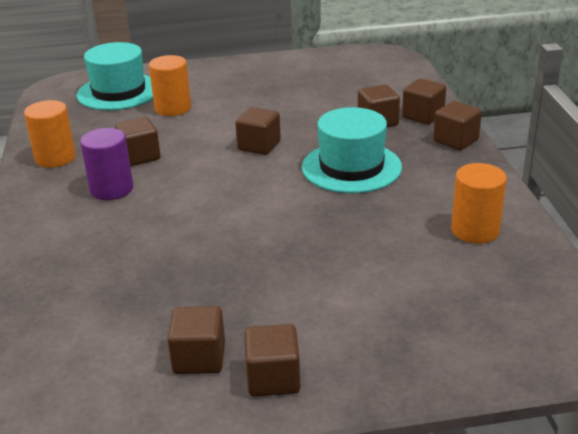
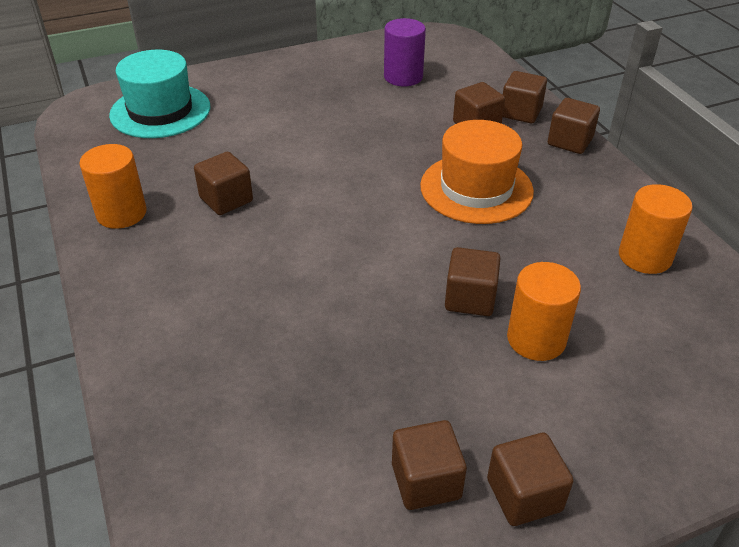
camera: 15 degrees left, 10 degrees up
purple cylinder [80,128,133,200] -> purple cylinder moved to [384,18,426,86]
orange cylinder [149,55,191,116] -> orange cylinder moved to [507,262,581,361]
brown cube [235,107,281,155] -> brown cube moved to [445,247,501,316]
turquoise hat [302,107,402,193] -> orange hat [420,120,534,224]

